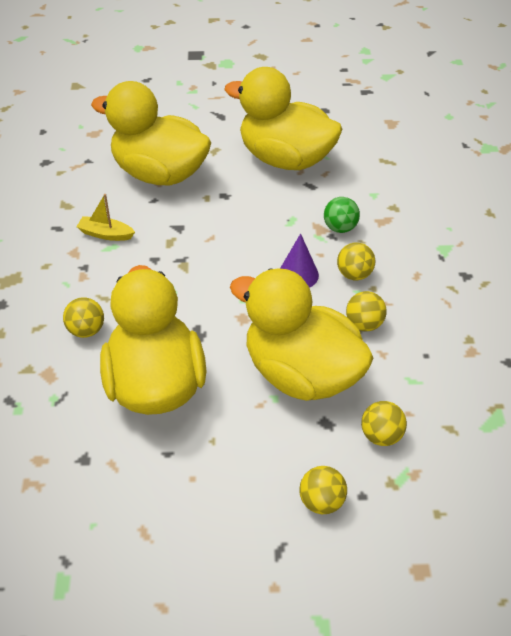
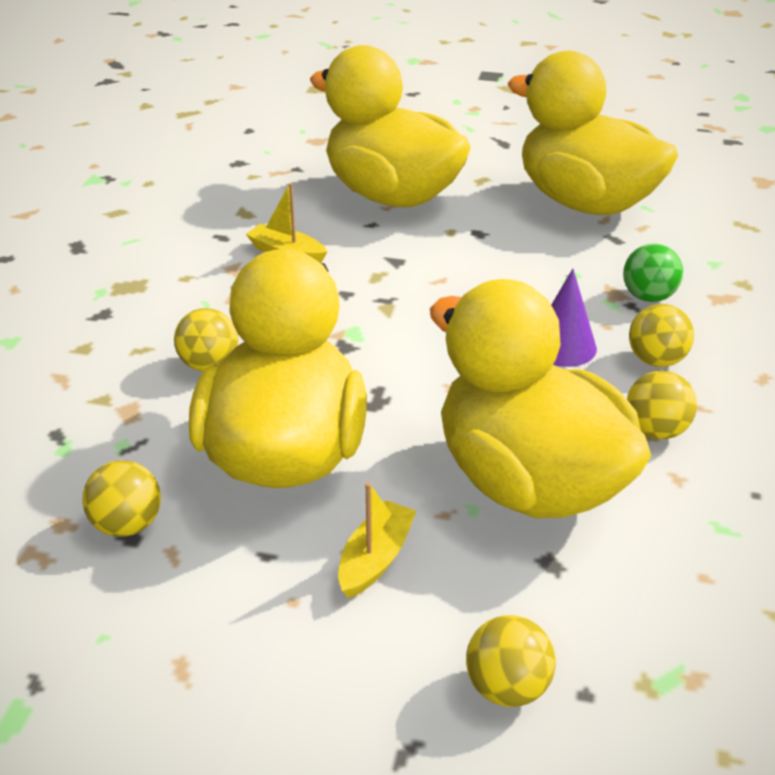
camera: 15 degrees right, 10 degrees down
yellow ball [361,401,407,446] -> yellow ball moved to [82,460,161,537]
none -> yellow boat [338,482,416,598]

